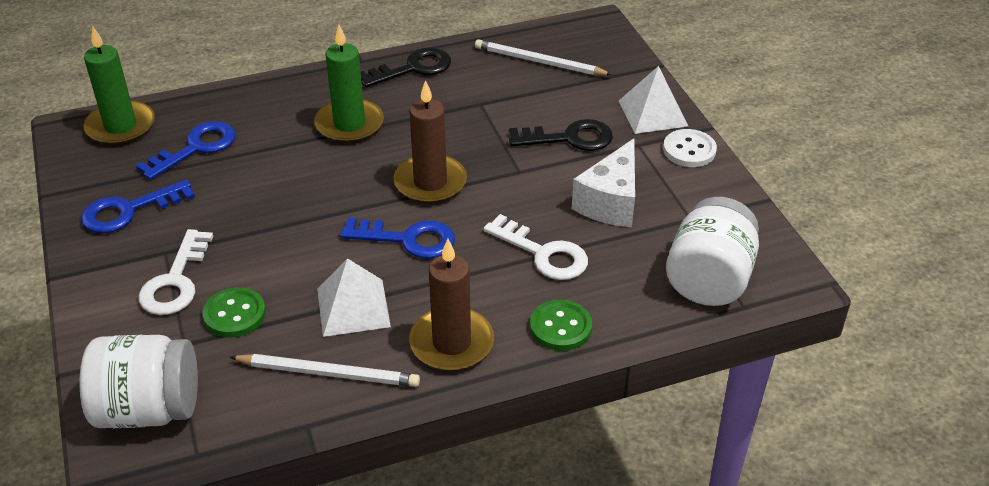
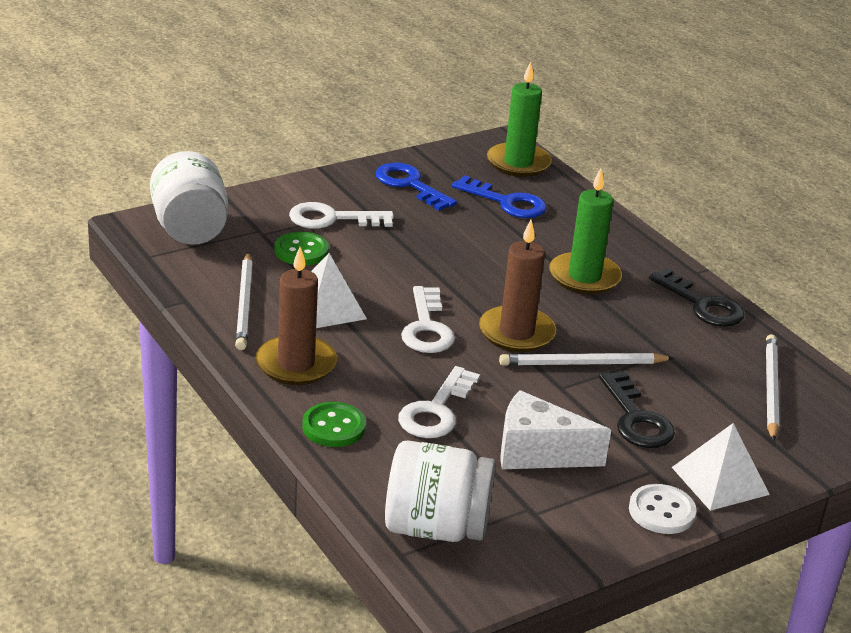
camera: 75 degrees right, 10 degrees down
blue key [340,218,455,259] -> white key [401,286,455,353]
none -> white pencil [499,353,673,366]

